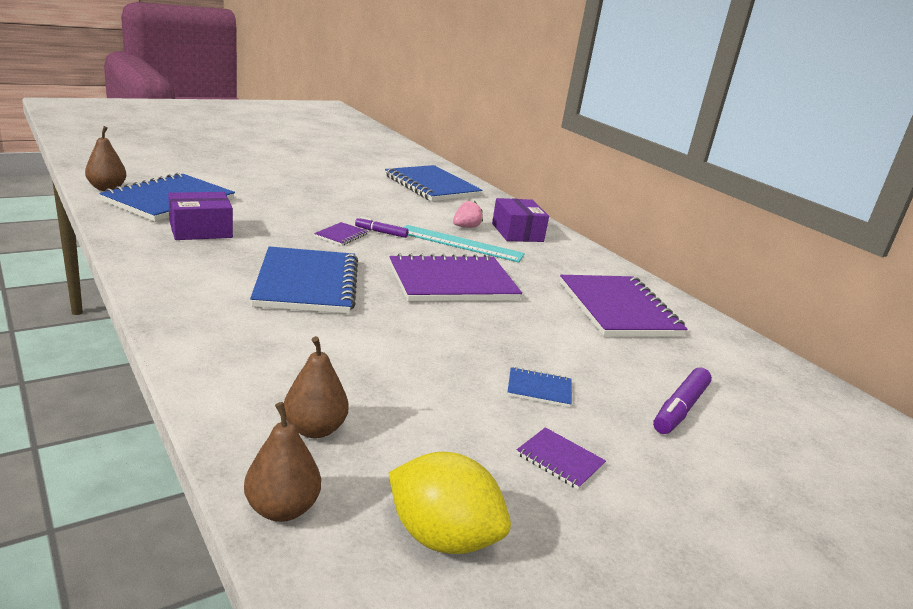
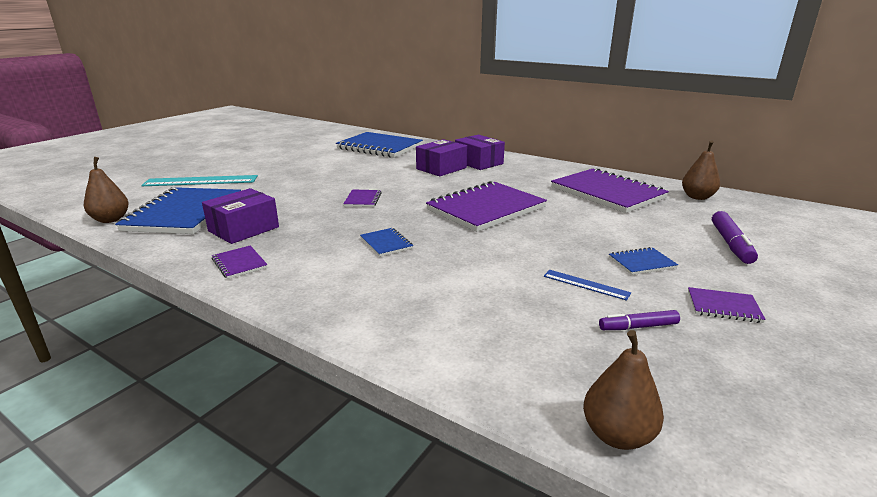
camera: 20 degrees left, 0 degrees up
blue notebook [250,246,358,314] -> blue notebook [360,228,413,257], size x0.43
brown pear [284,336,349,438] -> brown pear moved to [682,140,720,200]
purple marker [355,217,409,238] -> purple marker moved to [599,310,680,330]
yellow lemon [388,452,511,554] -> none
turquoise ruler [404,225,525,262] -> turquoise ruler moved to [141,175,258,186]
pink strawberry [453,201,483,228] -> purple box [416,139,467,176]
none -> purple notebook [212,245,268,279]
none -> blue ruler [544,270,631,301]

